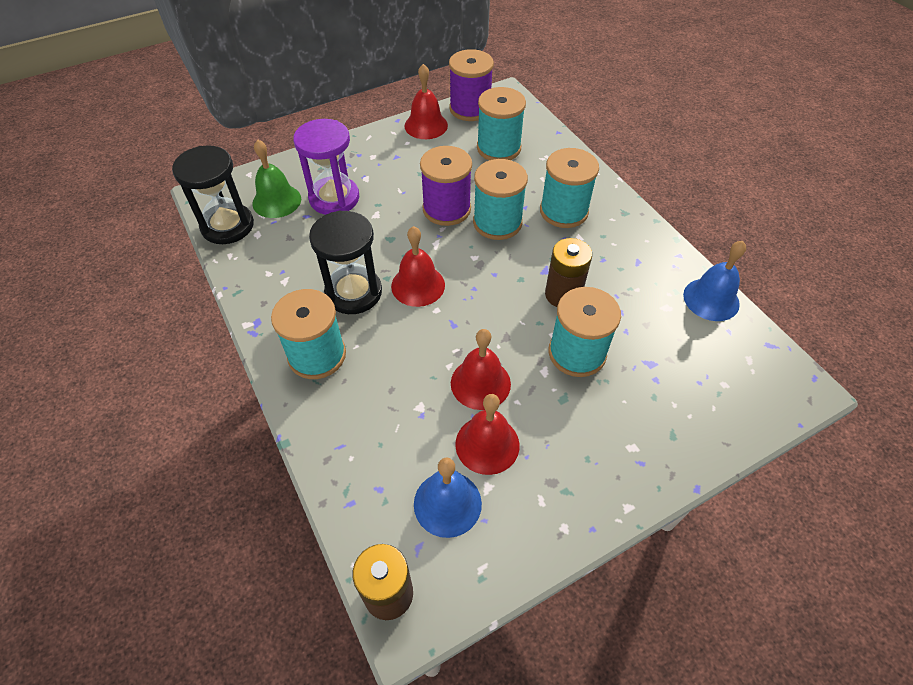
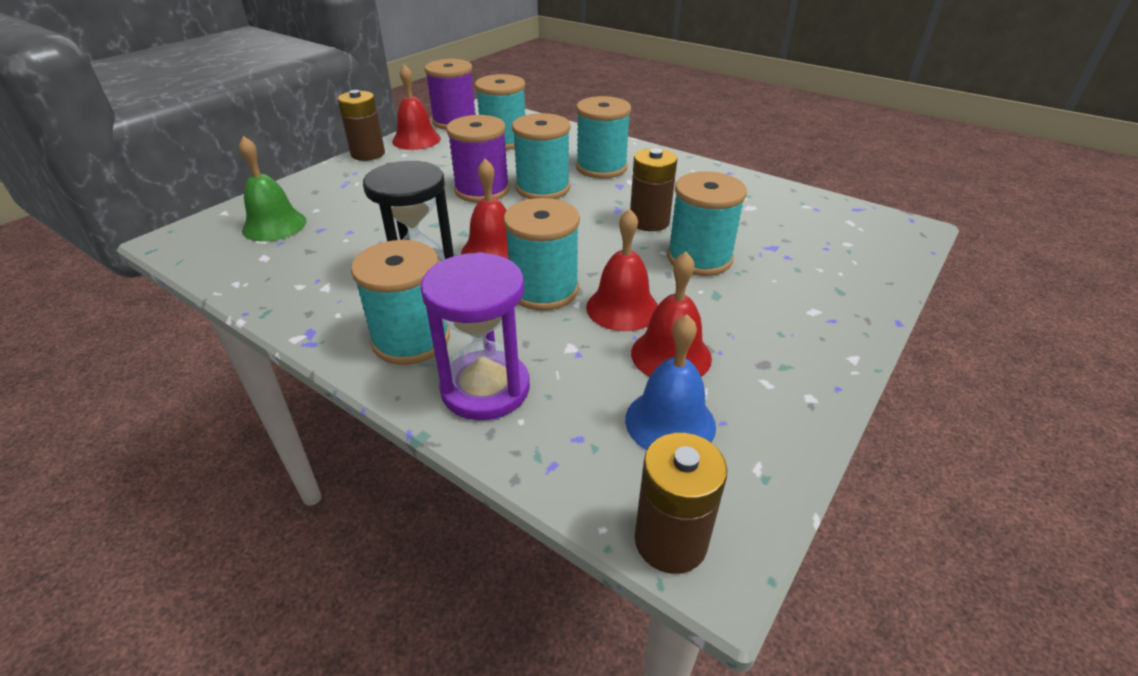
camera: 25 degrees left, 15 degrees down
black hourglass [172,145,254,244] -> none
purple hourglass [293,119,359,215] -> purple hourglass moved to [420,252,530,420]
blue bell [683,241,746,321] -> none
none -> brown battery [338,90,385,161]
none -> turquoise spool [503,198,580,311]

